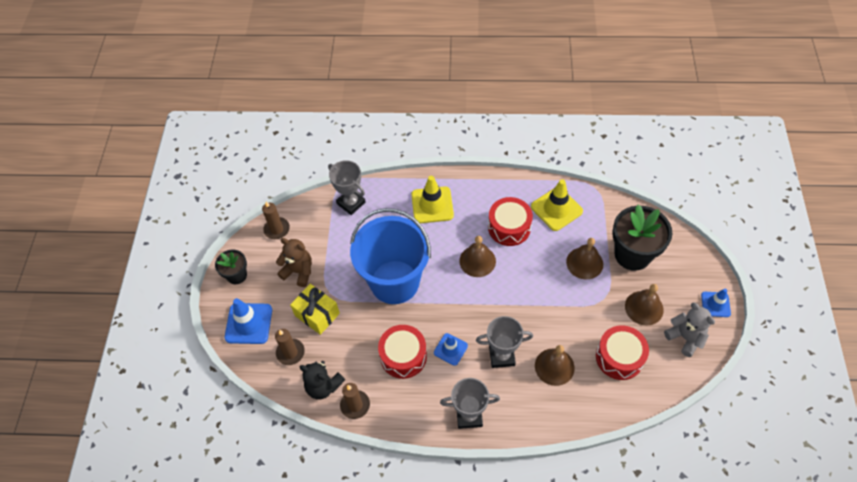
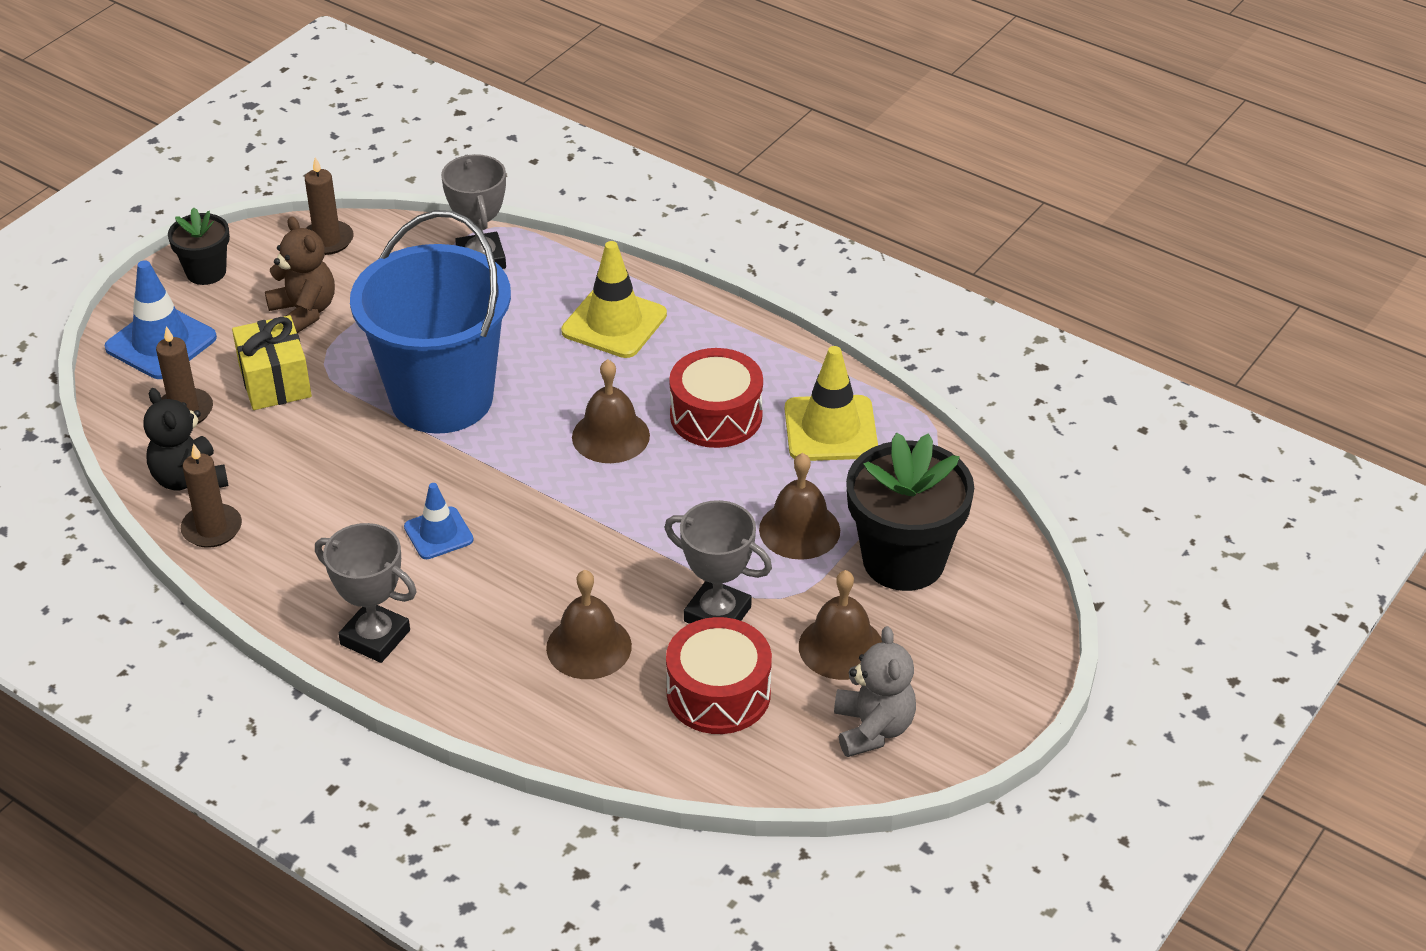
camera: 30 degrees right, 15 degrees down
red drum [378,325,427,379] -> none
grey trophy [476,316,533,368] -> grey trophy moved to [664,500,772,624]
blue traffic cone [701,289,731,317] -> none

